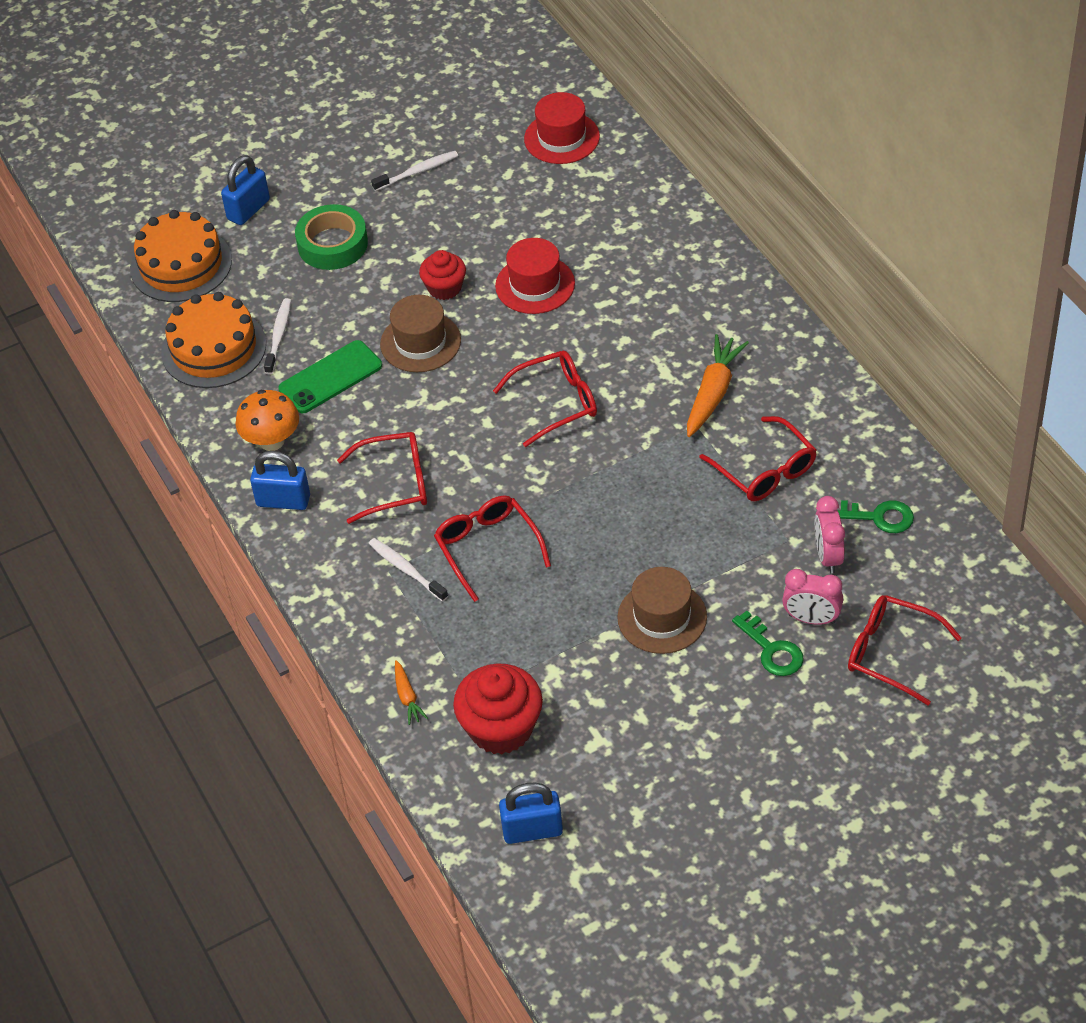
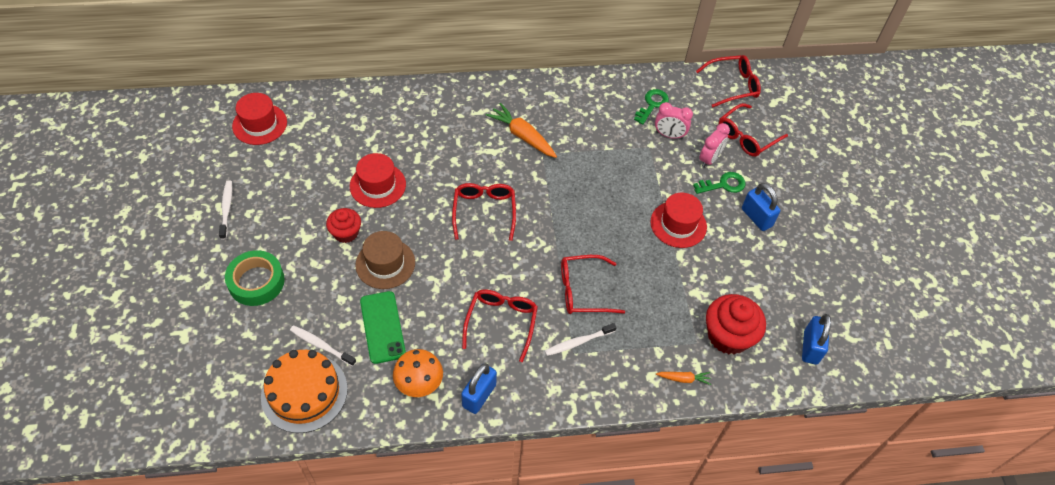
camera: 75 degrees left, 5 degrees up
orange cake [130,210,232,302] -> none
blue padlock [221,155,270,225] -> blue padlock moved to [742,183,780,231]
brown hat [617,567,707,654] -> red hat [650,193,707,248]
red glasses [699,416,817,501] -> red glasses moved to [696,55,761,107]

